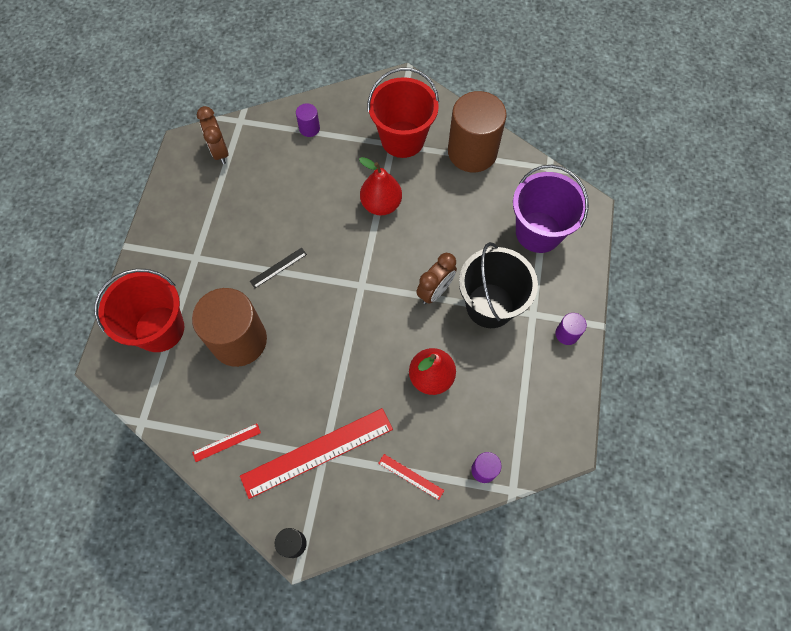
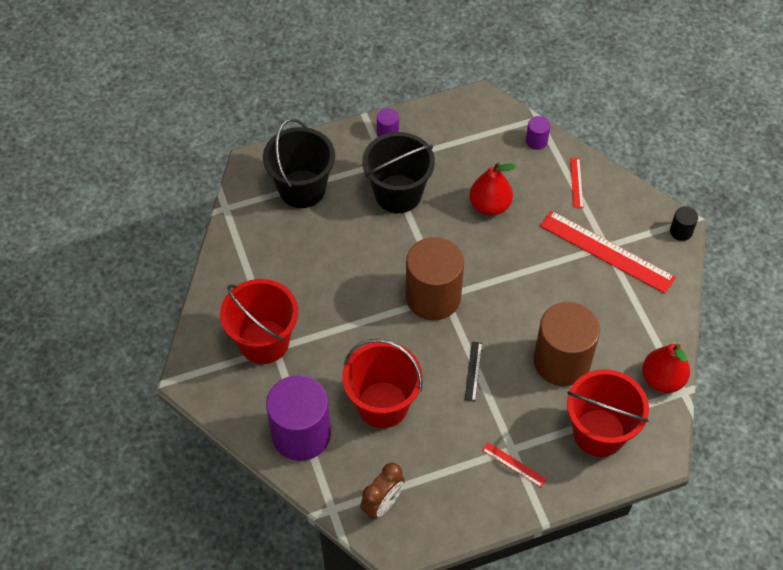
camera: 120 degrees left, 10 degrees down
red ruler [192,424,261,462] -> red ruler moved to [482,442,547,487]
black ruler [250,248,307,288] -> black ruler turned 75 degrees clockwise [465,341,482,402]
purple cylinder [296,103,320,137] -> purple cylinder [266,375,331,461], size x2.35
red pear [359,157,402,215] -> red pear moved to [642,344,690,393]
brown clock [416,253,457,304] -> none
brown cylinder [448,91,507,172] -> brown cylinder moved to [406,237,464,321]
purple bucket [513,165,589,253] -> black bucket [263,119,335,208]
none -> red bucket [342,339,423,428]

